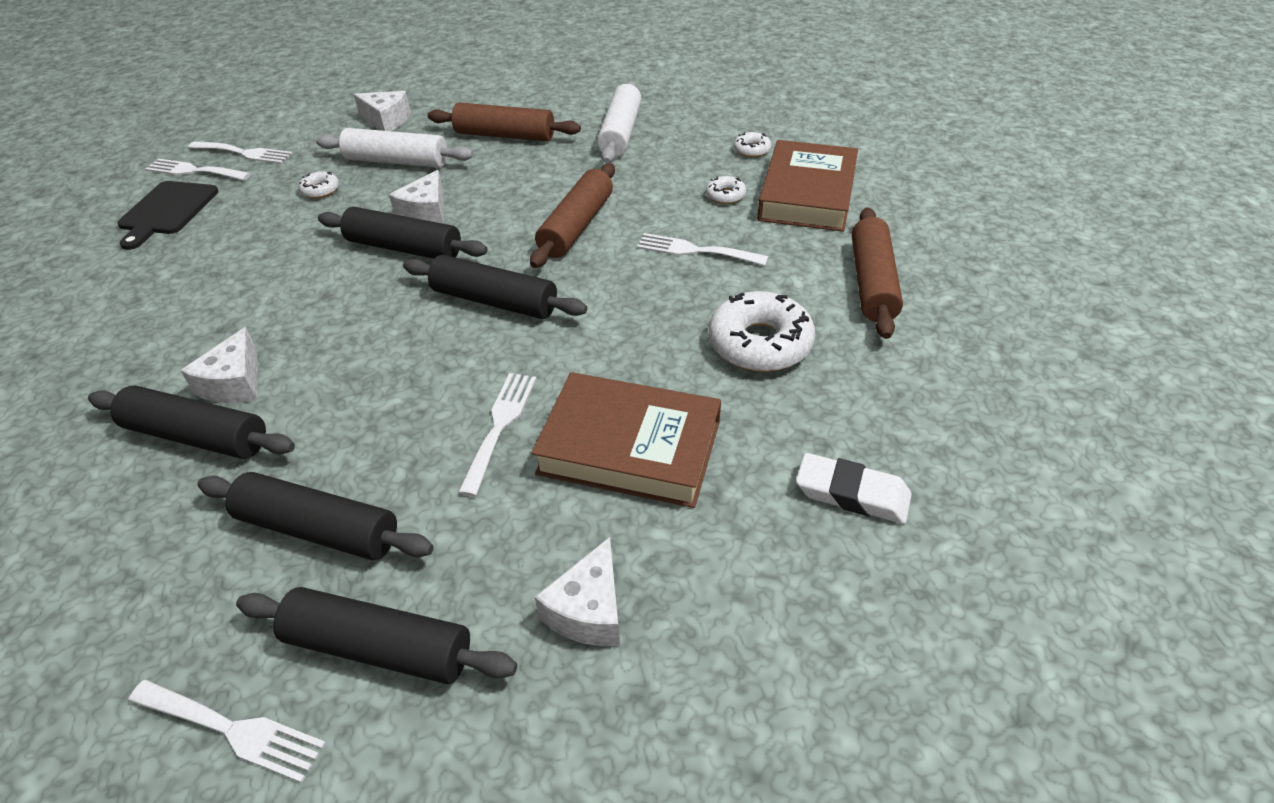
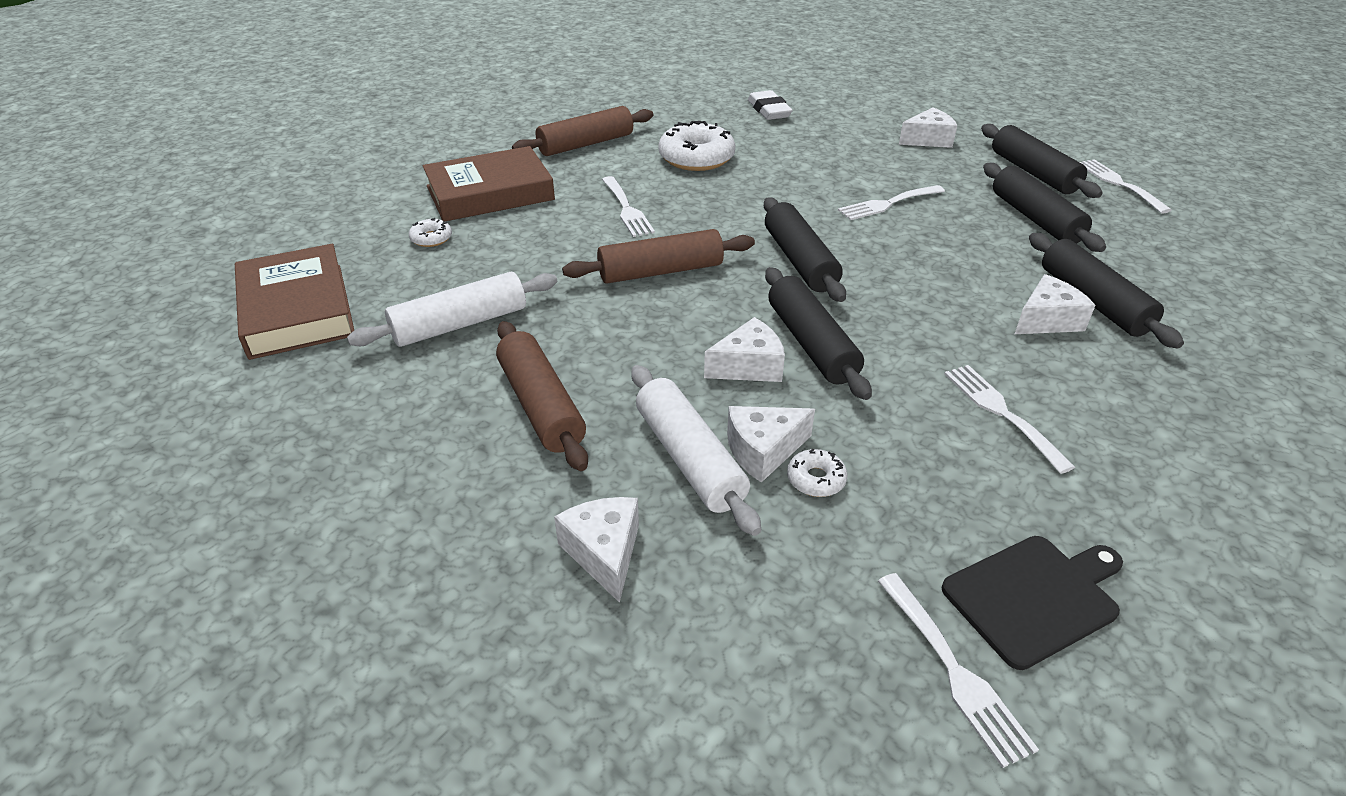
camera: 130 degrees left, 5 degrees down
white fork [188,141,293,164] -> white fork moved to [944,365,1075,474]
brown book [531,372,721,508] -> brown book moved to [235,244,354,360]
white donut [706,176,746,204] -> none
none -> white cheese [727,406,815,483]

